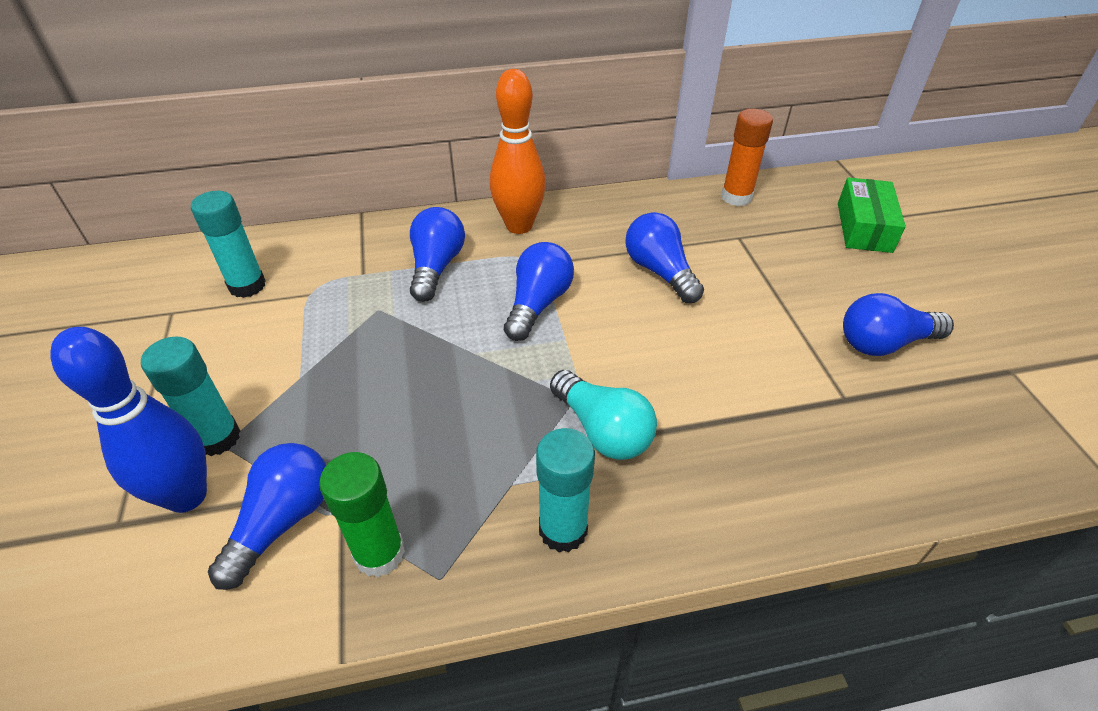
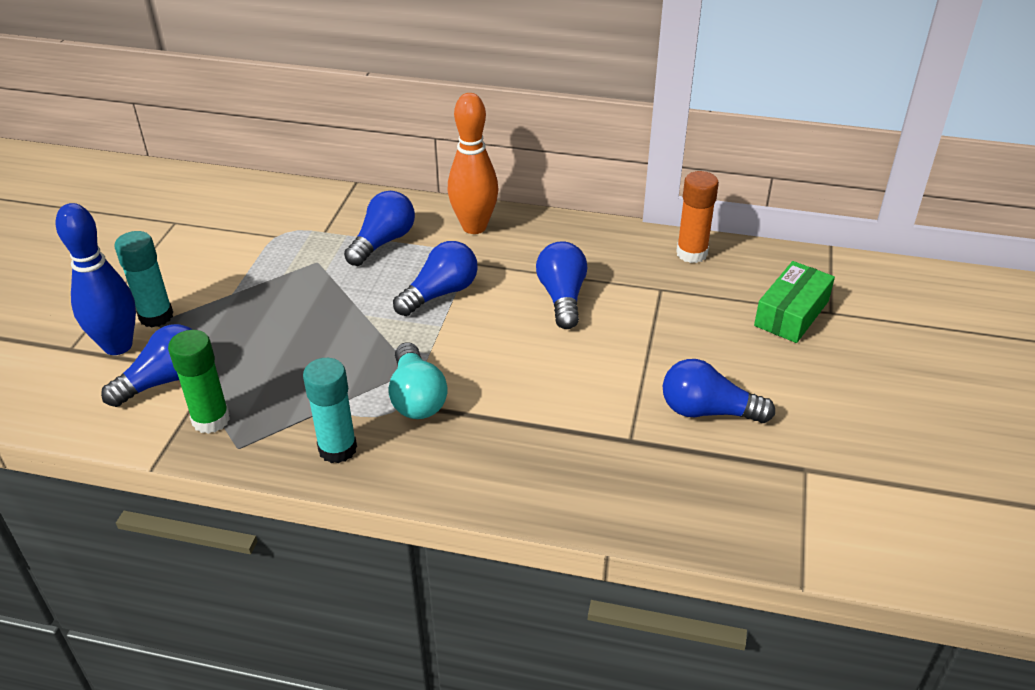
camera: 25 degrees right, 5 degrees down
turquoise glue stick [191,191,266,298] -> none

